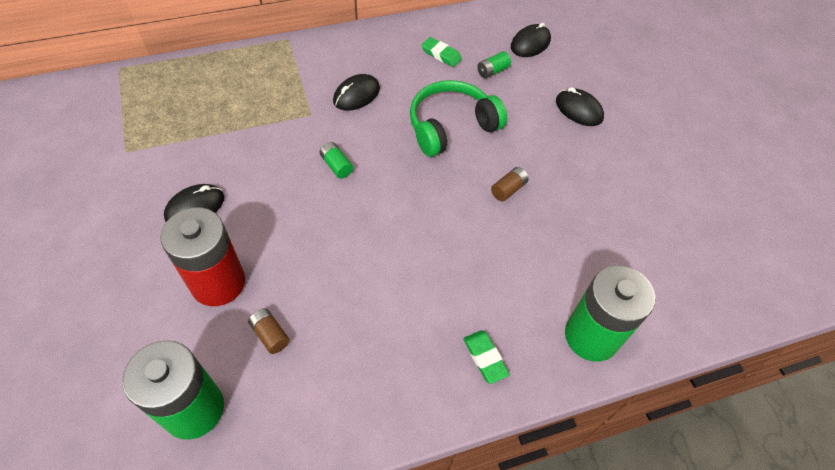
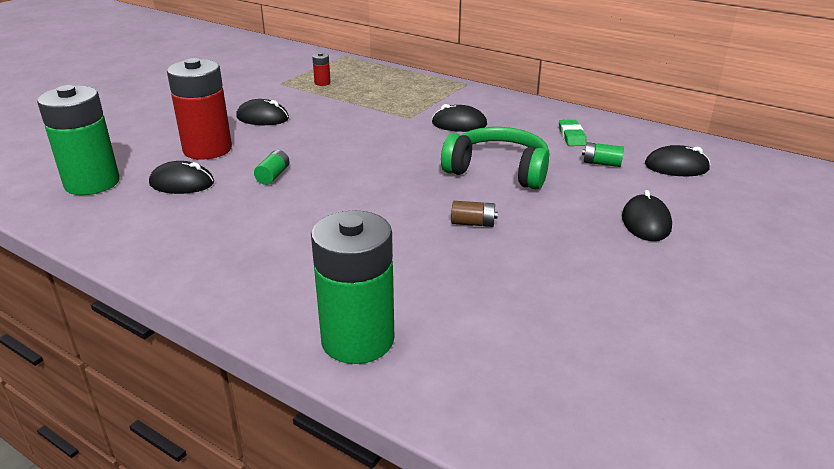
camera: 55 degrees right, 25 degrees down
brown battery [248,308,290,354] -> black mouse [149,161,214,194]
green battery [319,142,353,179] -> green battery moved to [254,150,289,185]
green eraser [463,330,510,384] -> none
none -> red battery [312,53,331,86]

